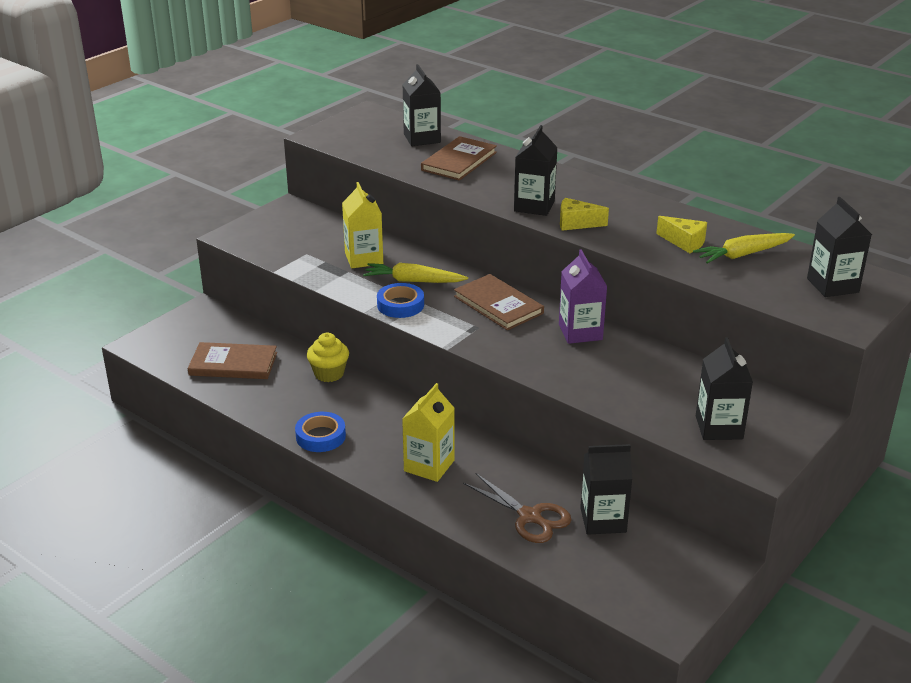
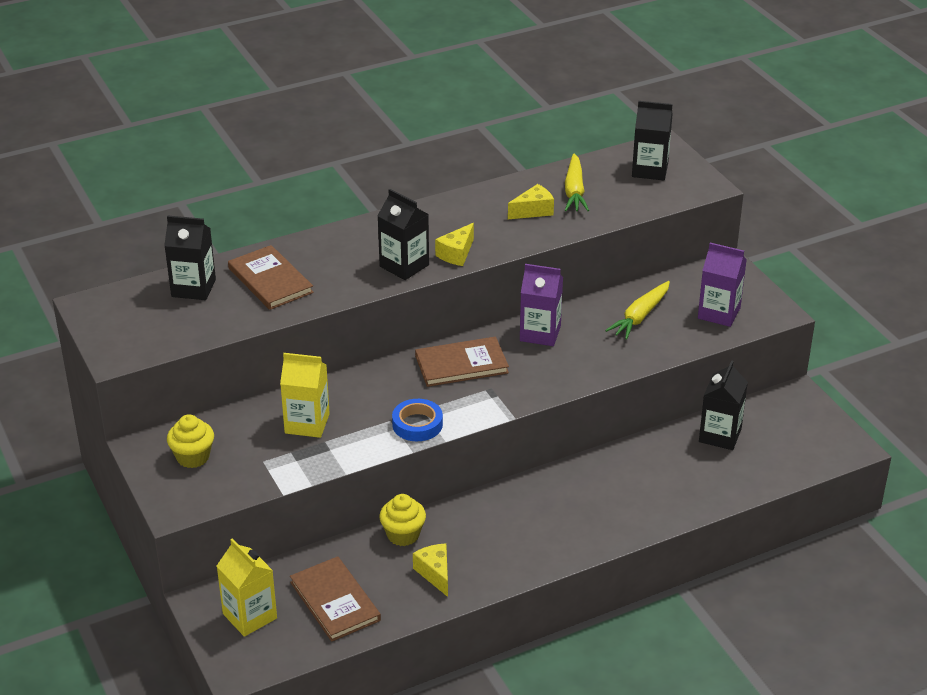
camera: 65 degrees left, 5 degrees up
brown book [188,342,277,379] -> brown book turned 60 degrees counterclockwise [290,556,381,642]
blue tape [295,412,346,452] -> none
yellow carrot [363,263,468,283] -> yellow carrot moved to [605,281,670,340]
yellow carton [402,383,455,482] -> yellow carton moved to [217,538,277,637]
brown scissors [463,473,571,543] -> none
black carton [696,337,753,440] -> purple carton [698,243,746,327]
none -> yellow cupcake [167,414,214,468]
none -> yellow cheese [413,544,448,597]

